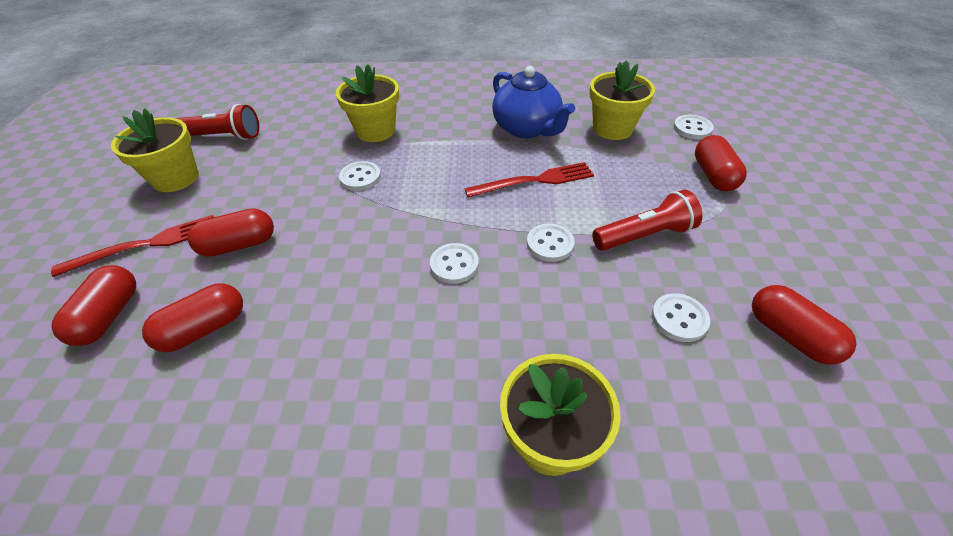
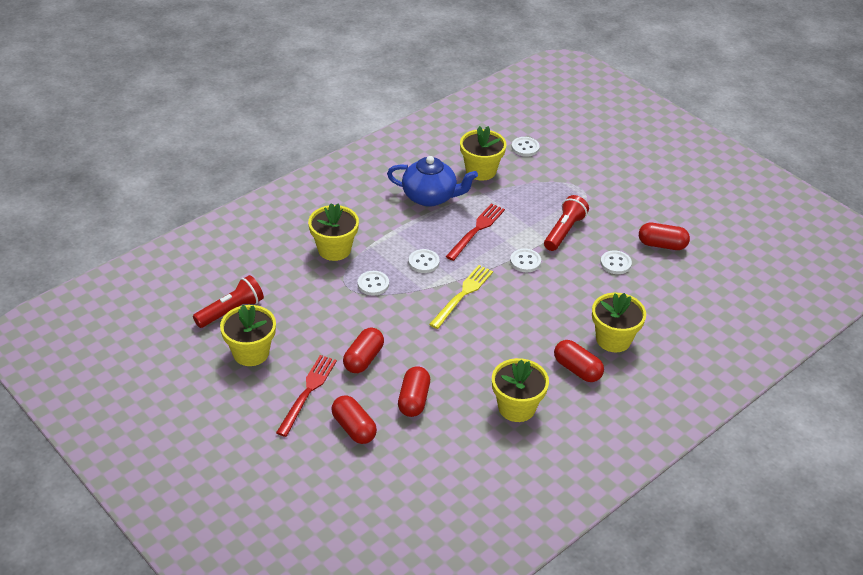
camera: 45 degrees left, 5 degrees down
white button [430,243,479,284] -> white button moved to [409,249,440,273]
red capsule [695,135,747,191] -> red capsule moved to [554,340,604,382]
none -> yellow fork [429,265,493,329]
none -> yellow flower pot [492,358,549,422]

